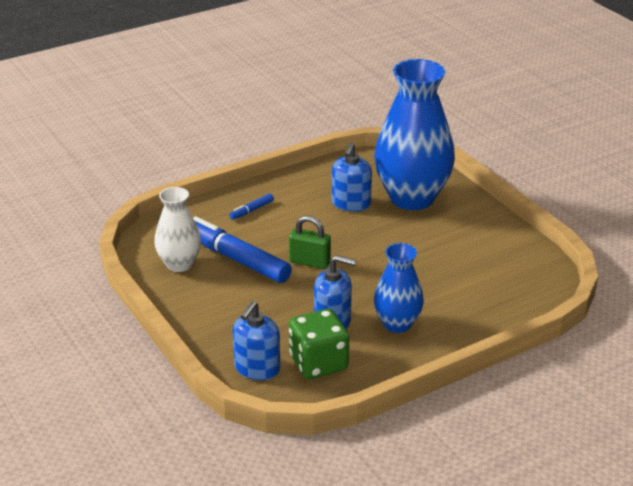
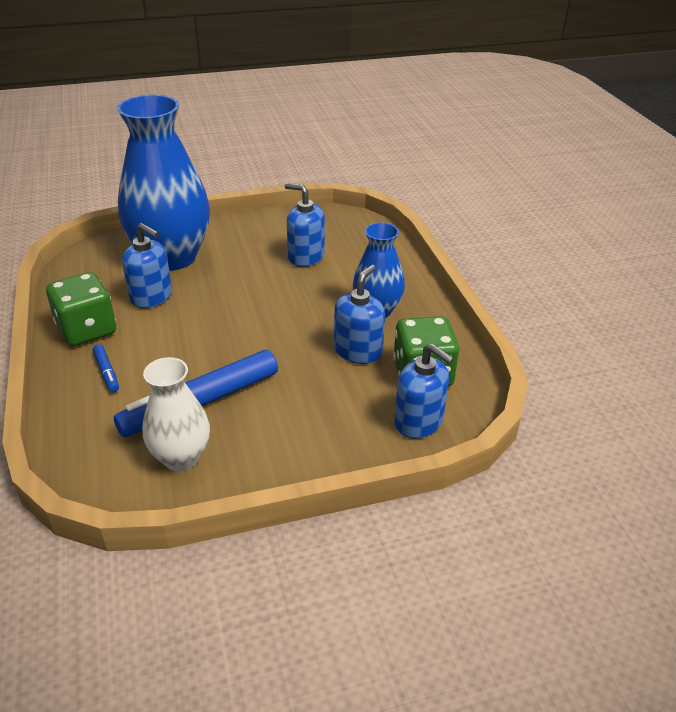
camera: 75 degrees left, 5 degrees up
green padlock [289,216,331,269] -> none
none -> green dice [46,272,116,346]
none -> blue soap dispenser [285,183,325,267]

